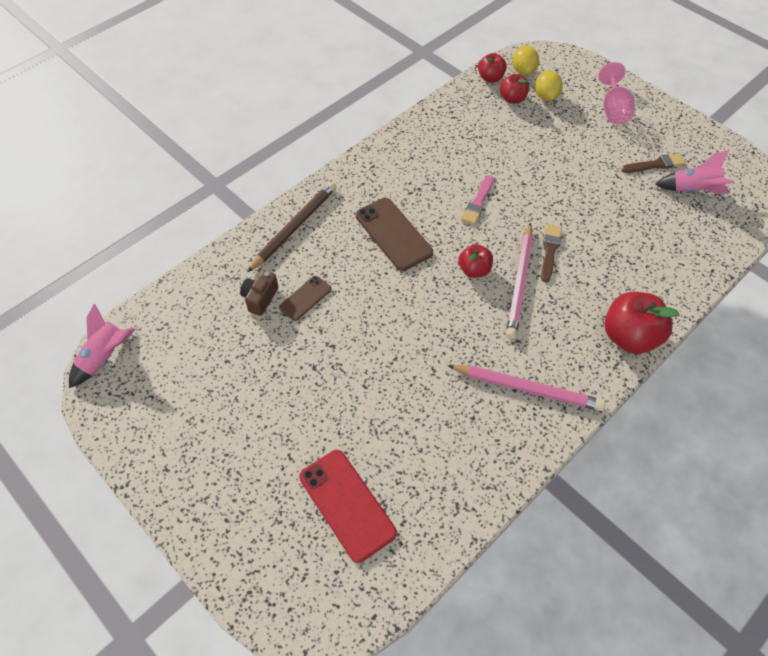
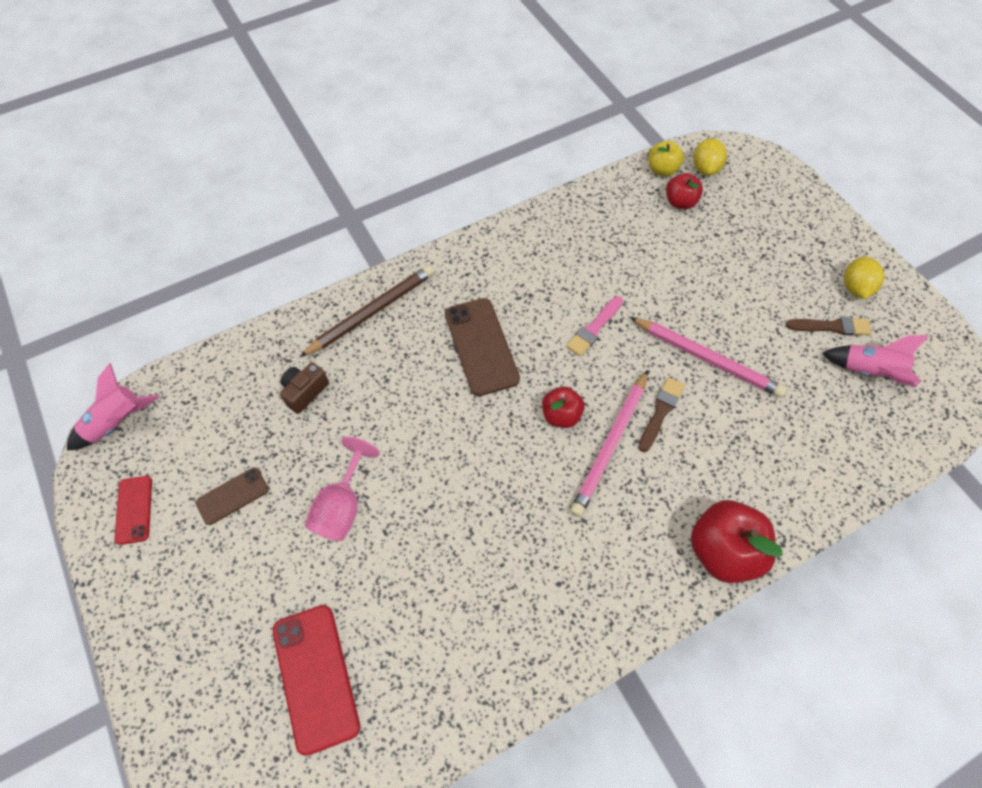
camera: 15 degrees right, 5 degrees up
brown phone [279,276,331,321] -> brown phone moved to [196,467,269,525]
pink pencil [447,365,605,411] -> pink pencil moved to [630,317,787,398]
red apple [478,53,507,83] -> yellow apple [649,141,684,177]
yellow lemon [535,70,563,101] -> yellow lemon moved to [844,256,884,299]
pink goblet [598,62,635,124] -> pink goblet moved to [305,437,380,541]
none -> red phone [114,476,152,545]

